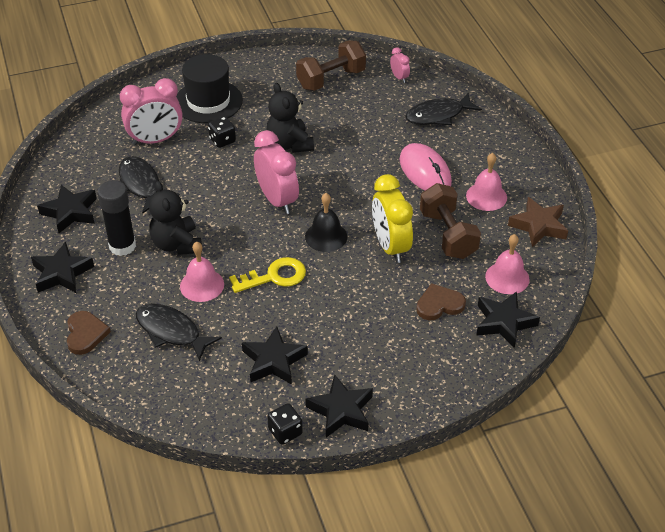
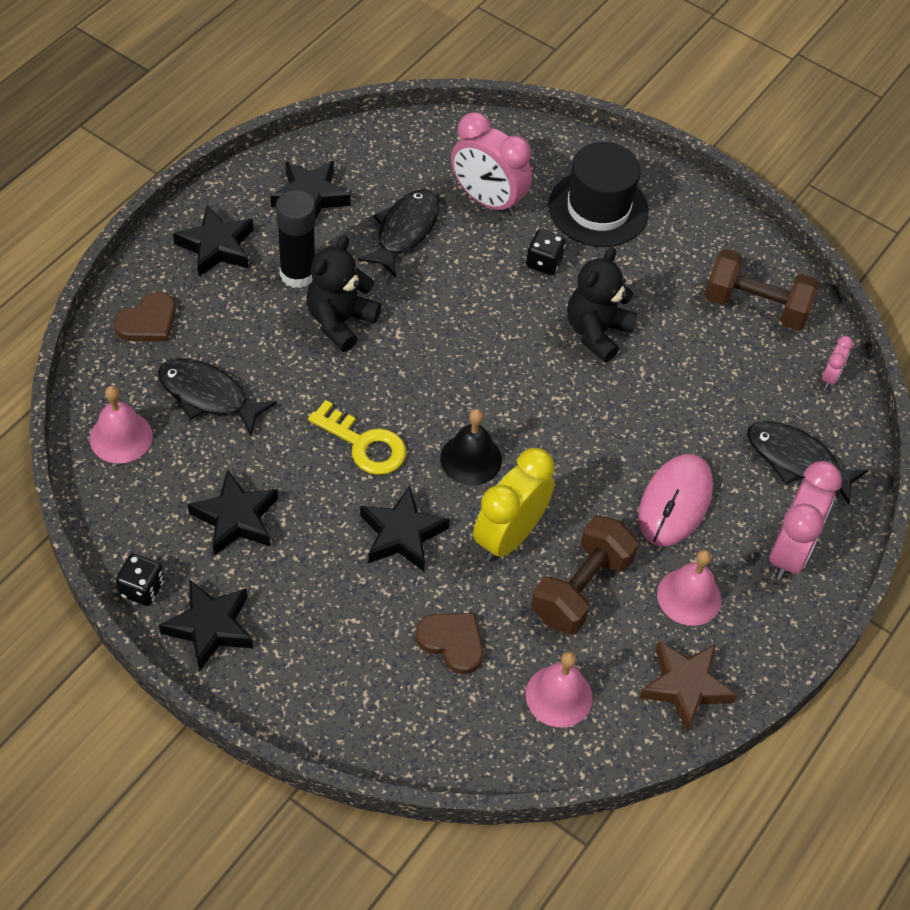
camera: 50 degrees right, 10 degrees up
black fish [136,303,222,361] -> black fish turned 60 degrees counterclockwise [158,358,277,436]
pink bell [180,242,224,302] -> pink bell moved to [90,386,153,463]
pink clock [254,130,299,214] -> pink clock moved to [769,461,842,580]
black star [476,291,540,348] -> black star moved to [360,486,450,571]

